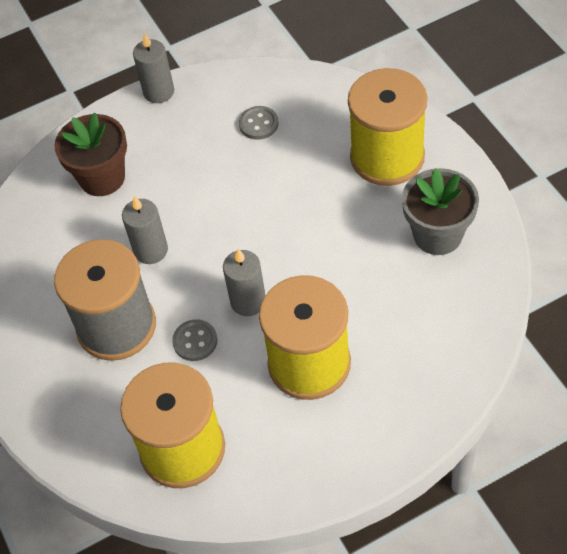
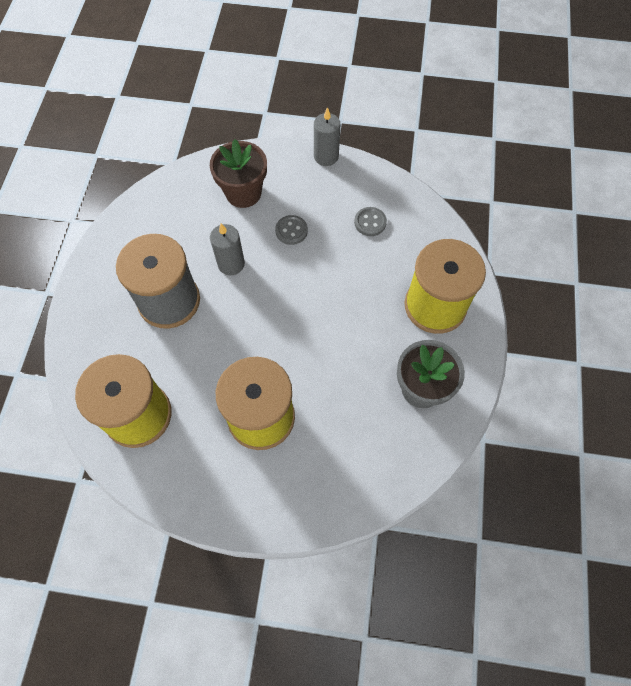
camera: 30 degrees right, 10 degrees up
grey button [172,319,217,361] -> grey button moved to [275,215,308,245]
grey candle [223,249,265,316] -> none

